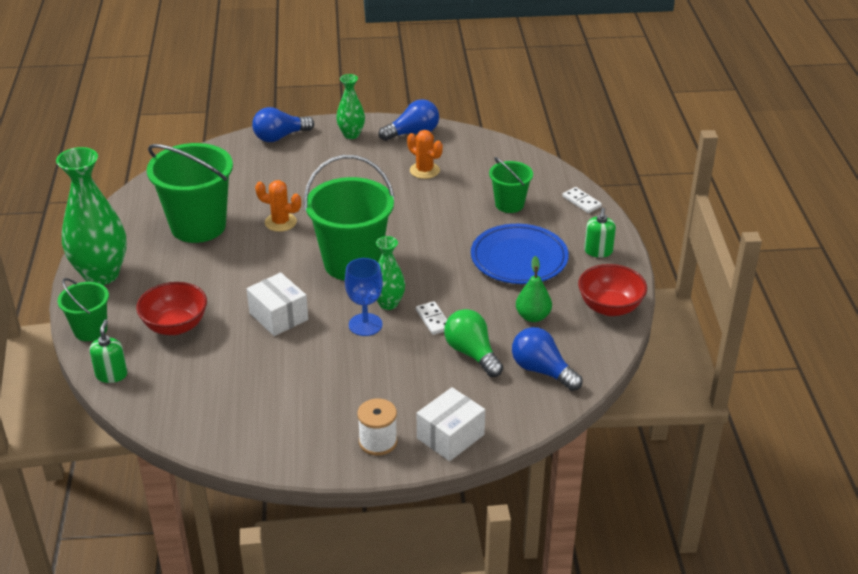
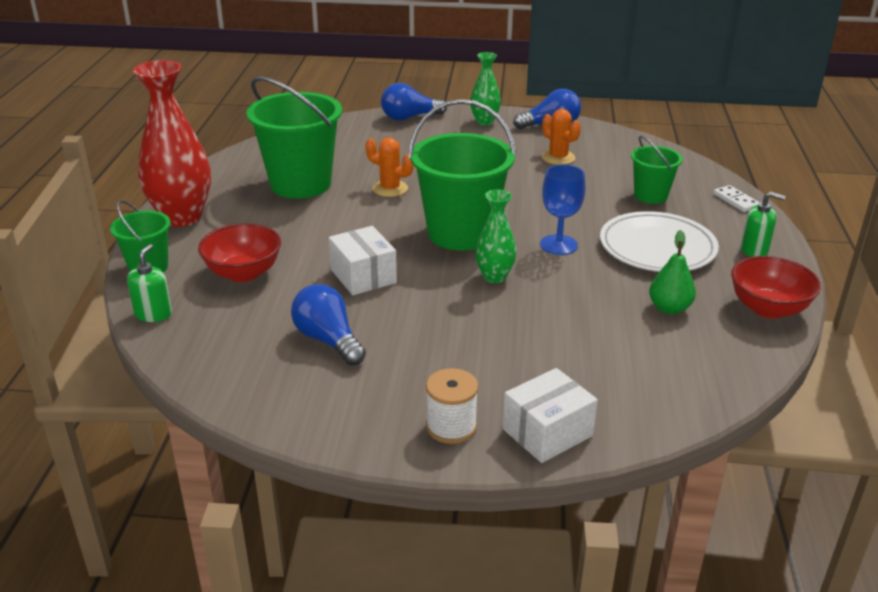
camera: 10 degrees right, 5 degrees down
green vase [56,147,127,285] -> red vase [133,60,211,227]
blue goblet [345,258,383,336] -> blue goblet moved to [540,165,585,255]
white domino [416,301,447,335] -> none
green light bulb [444,309,503,377] -> none
blue plate [471,224,569,284] -> white plate [600,211,719,272]
blue light bulb [512,327,583,391] -> blue light bulb moved to [291,284,366,366]
green soap dispenser [584,208,616,258] -> green soap dispenser turned 90 degrees counterclockwise [741,192,786,257]

